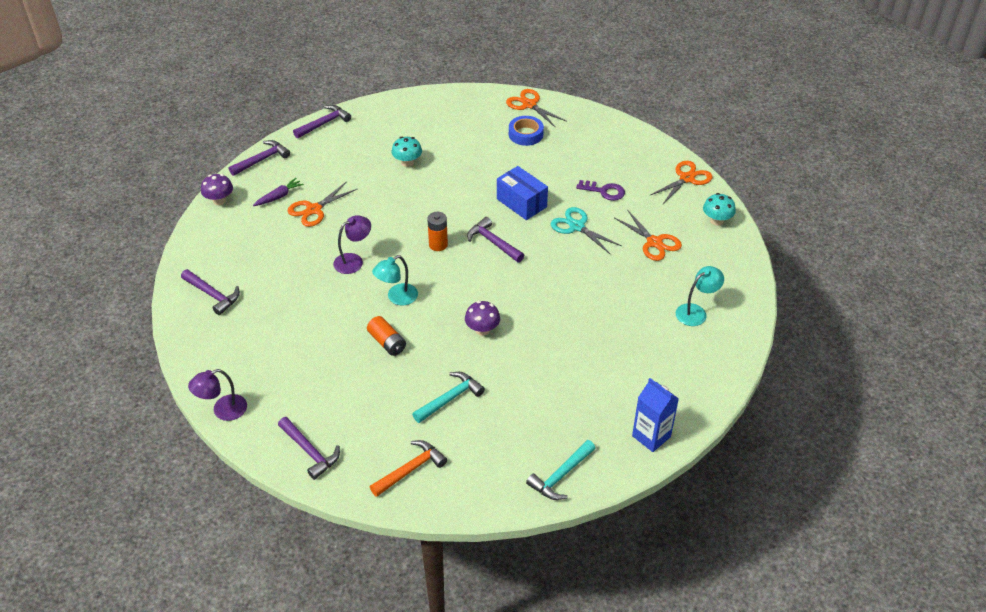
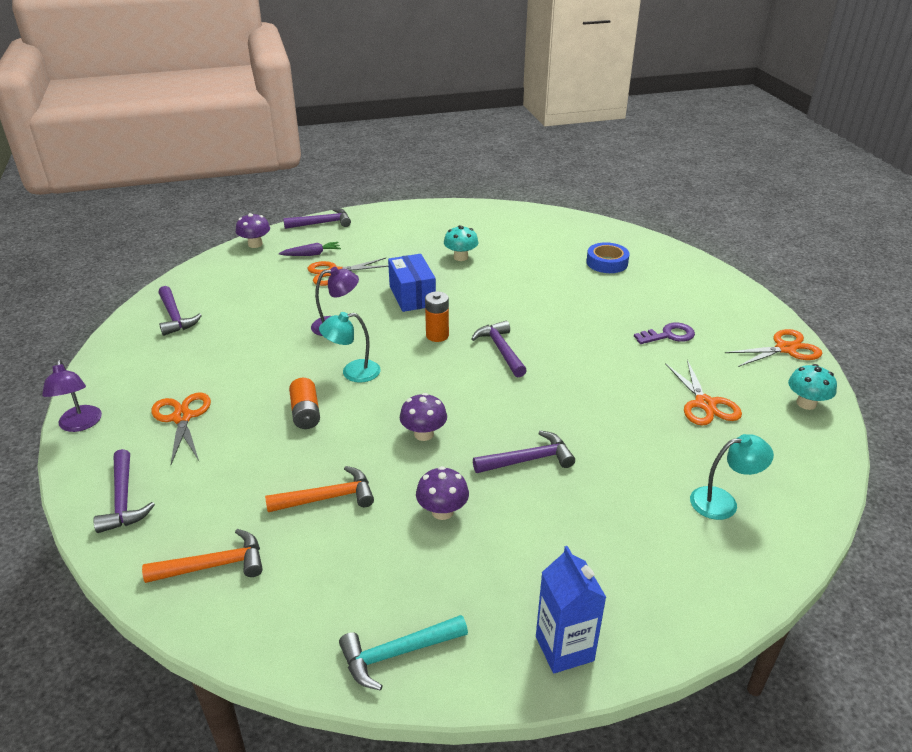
camera: 25 degrees right, 10 degrees down
purple lamp [188,369,247,421] -> purple lamp turned 105 degrees counterclockwise [42,360,102,432]
purple hammer [293,105,351,138] -> purple hammer moved to [473,430,575,473]
turquoise hammer [412,372,485,423] -> orange hammer [265,466,374,512]
blue box [497,166,548,220] -> blue box moved to [388,254,436,312]
orange scissors [506,89,567,128] -> orange scissors moved to [152,392,211,465]
turquoise scissors [550,207,622,254] -> none
purple key [576,180,625,201] -> purple key turned 60 degrees counterclockwise [634,323,695,344]
none -> purple mushroom [416,466,469,520]

